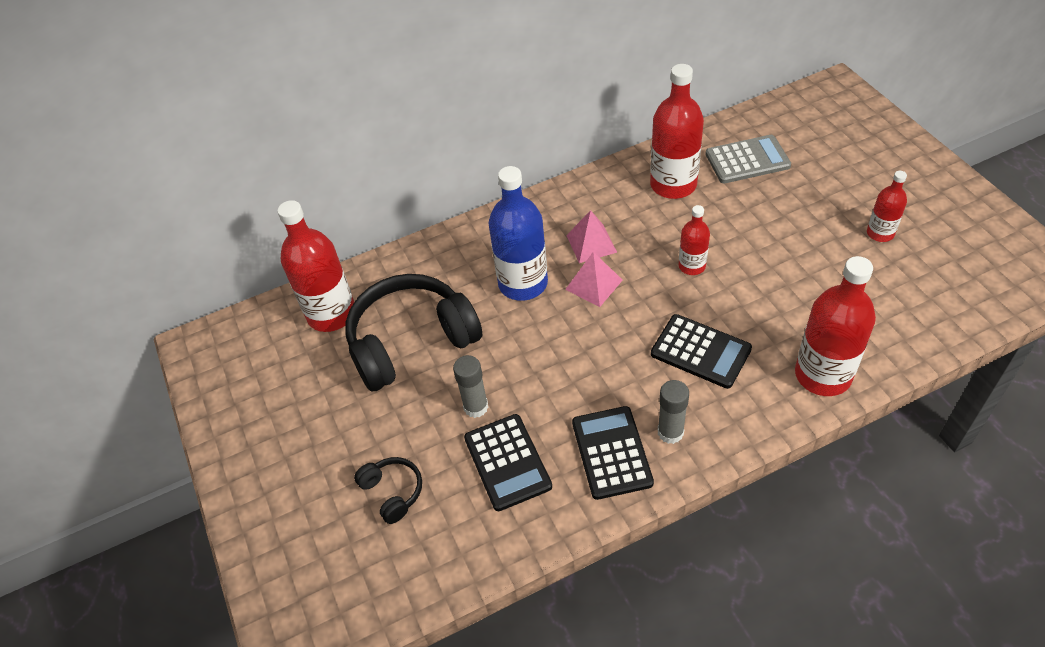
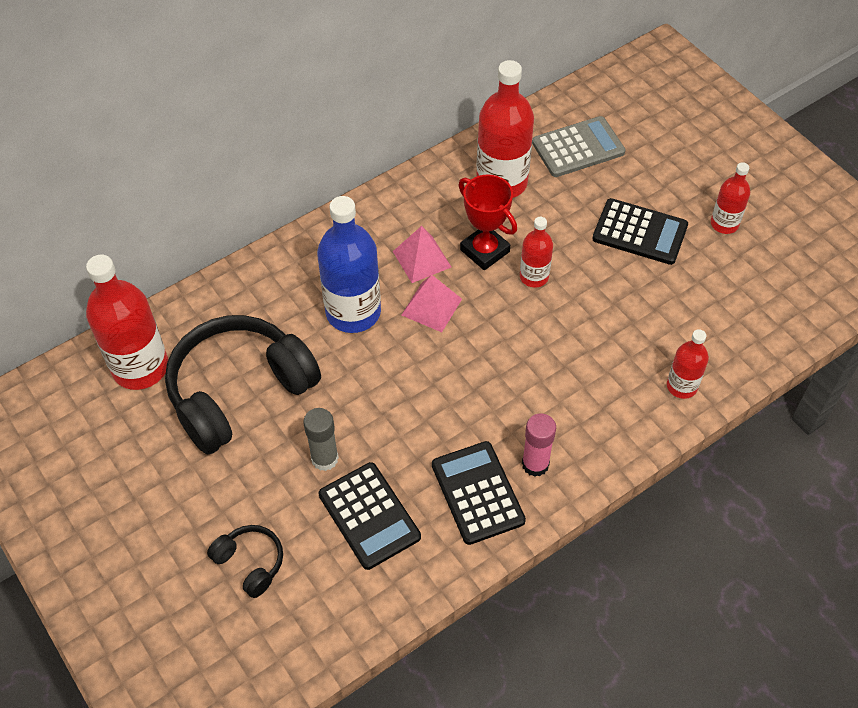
camera: 15 degrees left, 5 degrees up
black calculator [651,314,752,389] -> black calculator moved to [592,198,688,265]
grey glue stick [658,380,689,444] -> pink glue stick [522,414,556,477]
red bottle [795,256,876,396] -> red bottle [667,329,709,399], size x0.54
none -> red trophy [458,175,517,270]

